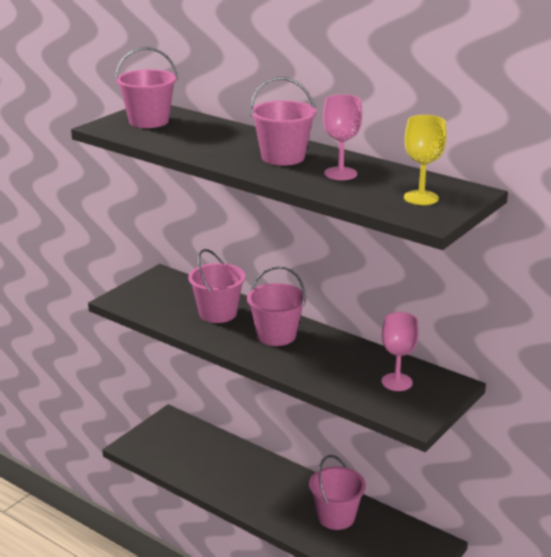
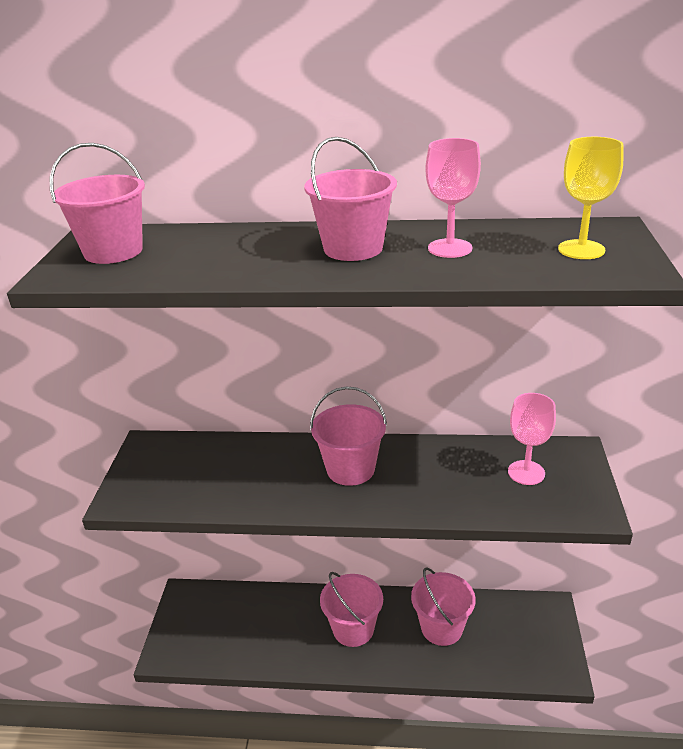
camera: 30 degrees left, 5 degrees up
pink bucket [188,249,246,323] -> pink bucket moved to [320,572,383,647]

